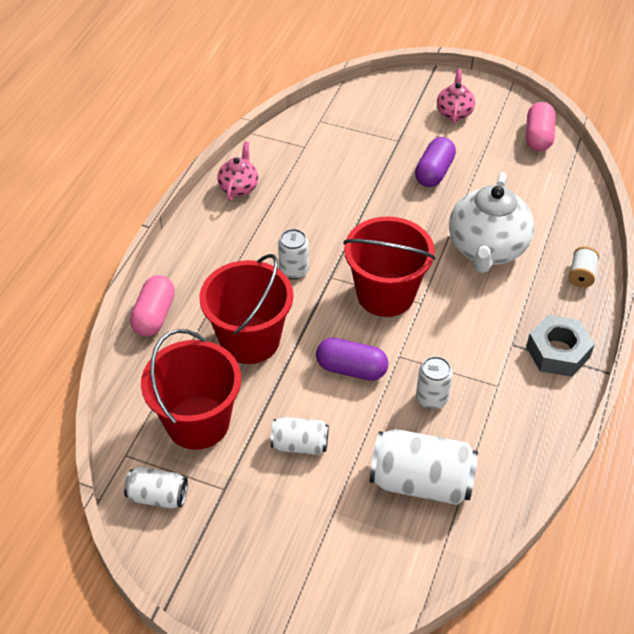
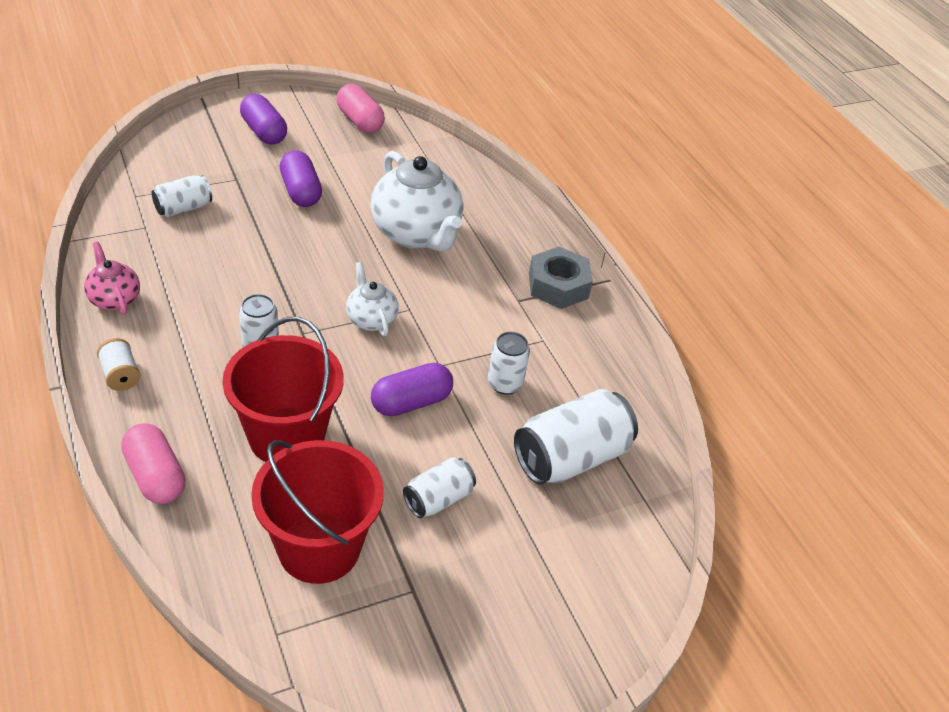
camera: 50 degrees left, 5 degrees down
white can [124,467,188,509] -> white can moved to [152,175,212,217]
red bucket [343,217,436,317] -> white teapot [346,262,399,336]
pink teapot [437,69,475,124] -> purple capsule [240,94,287,145]
white spool [568,246,599,288] -> white spool moved to [97,338,140,391]

